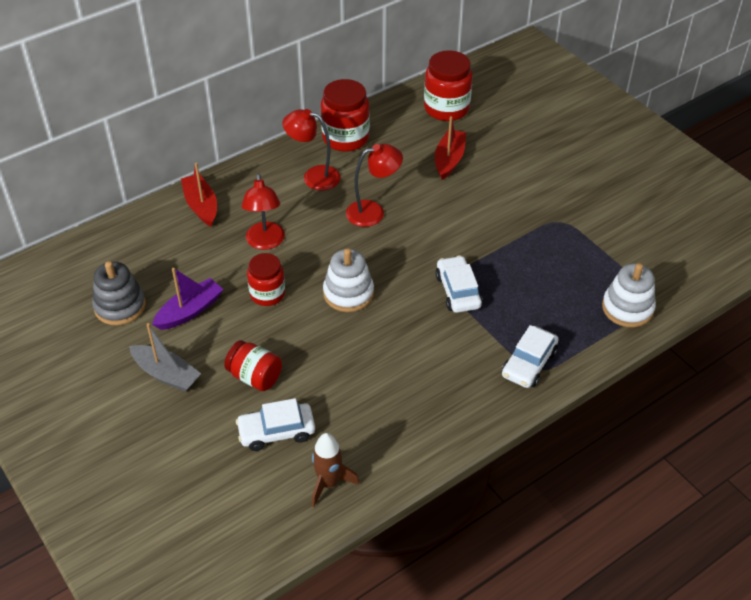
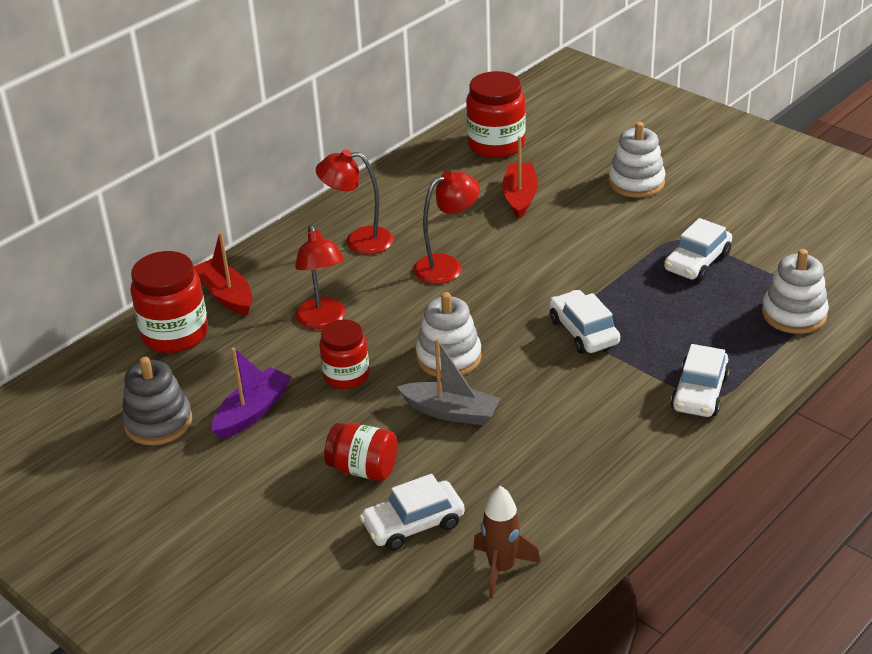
camera: 10 degrees left, 10 degrees down
grey boat [129,323,201,392] -> grey boat moved to [397,338,500,425]
red jar [321,79,370,152] -> red jar moved to [130,251,208,353]
none -> white stacking toy [608,122,665,198]
none -> white car [664,218,732,281]

